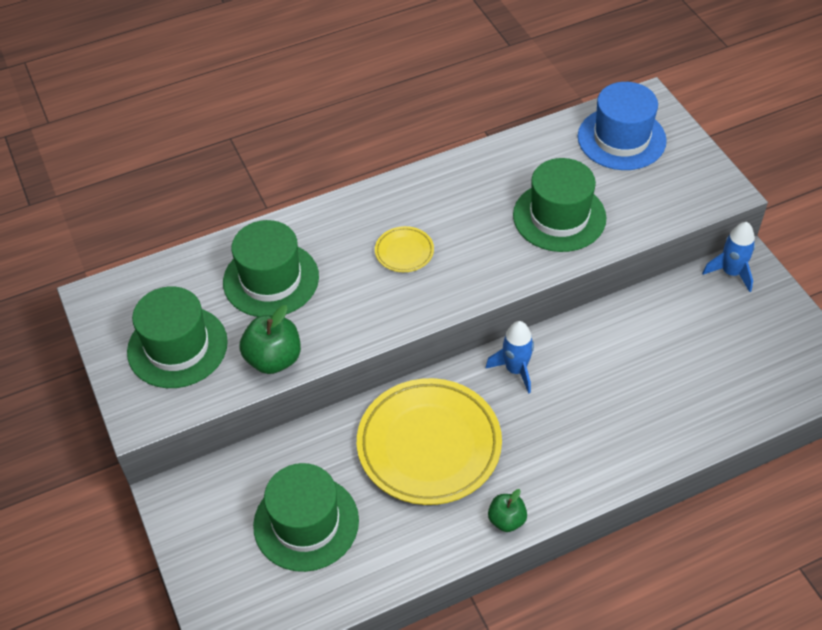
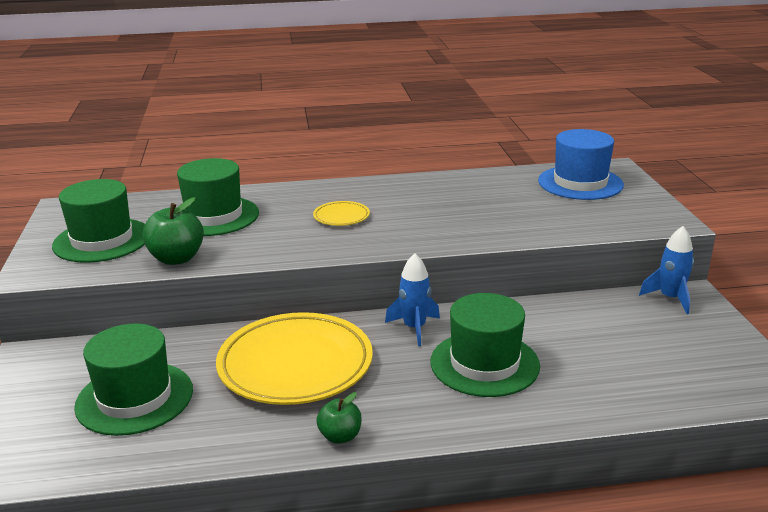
camera: 15 degrees right, 25 degrees down
green hat [513,158,606,252] -> green hat moved to [431,293,540,397]

